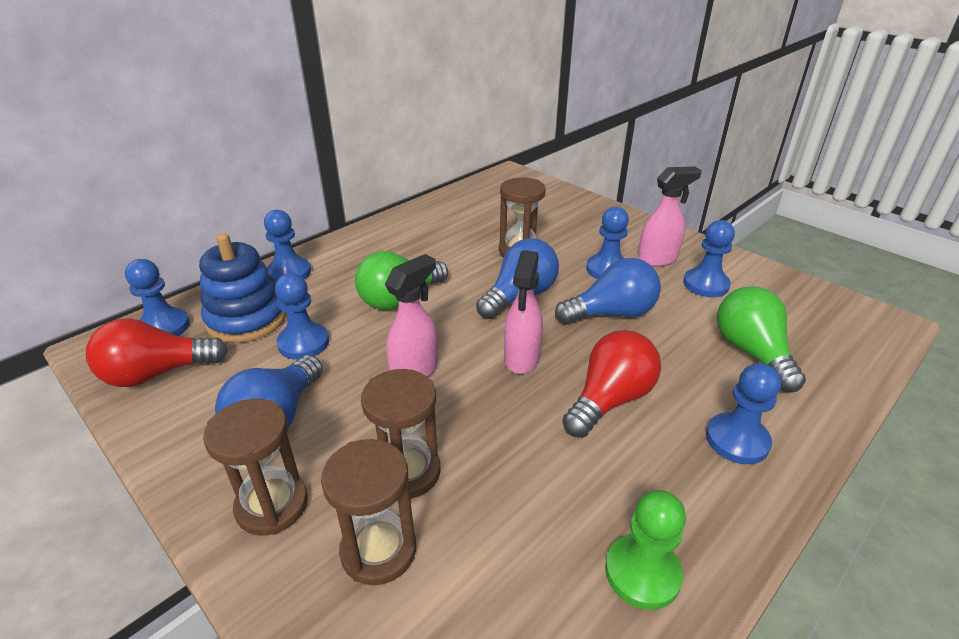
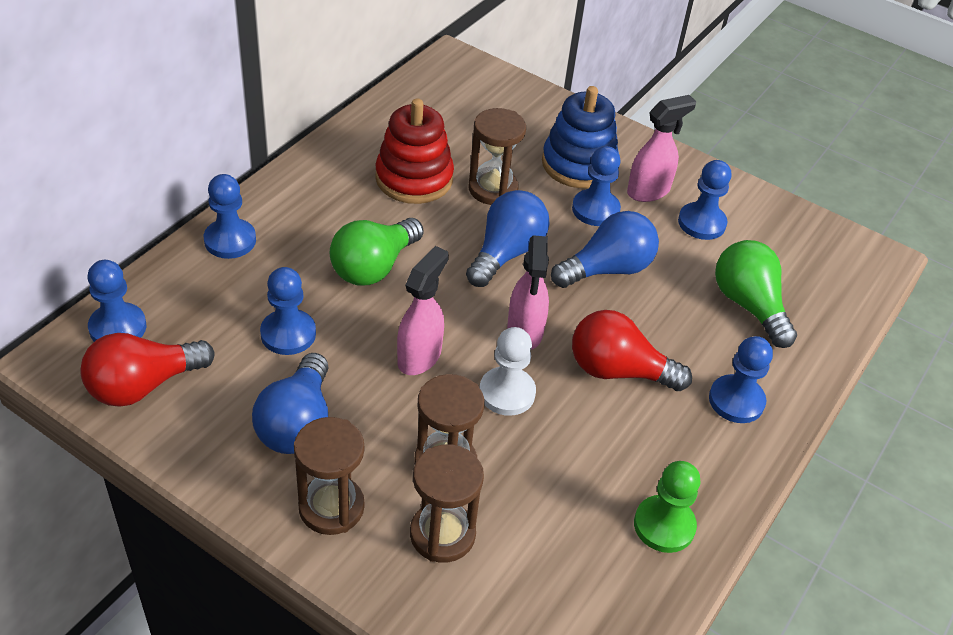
camera: 15 degrees left, 10 degrees up
blue stacking toy [199,233,286,343] -> blue stacking toy moved to [542,86,619,188]
red light bulb [562,330,661,438] -> red light bulb turned 105 degrees counterclockwise [572,310,692,391]
none -> red stacking toy [375,99,454,204]
none -> white pawn [480,327,536,416]

